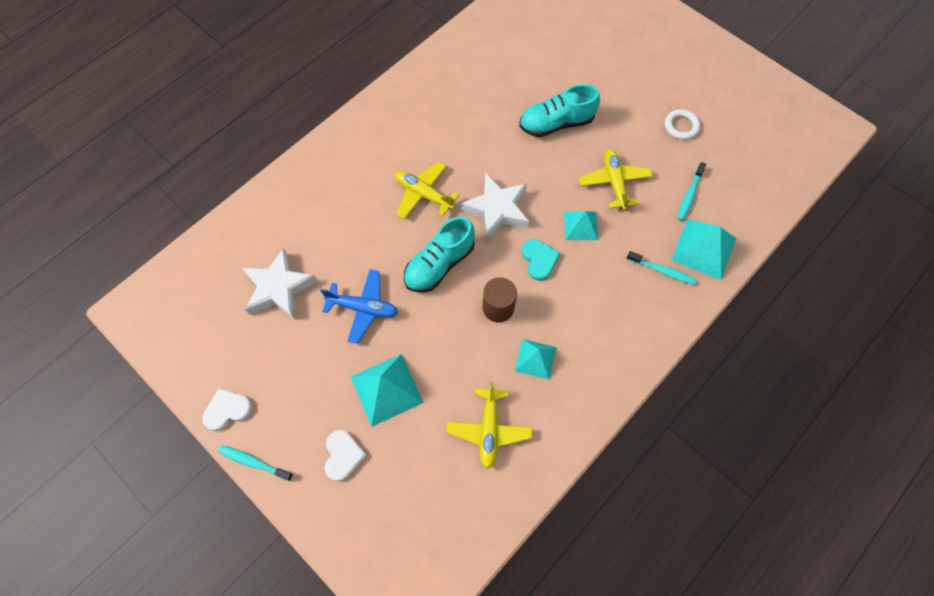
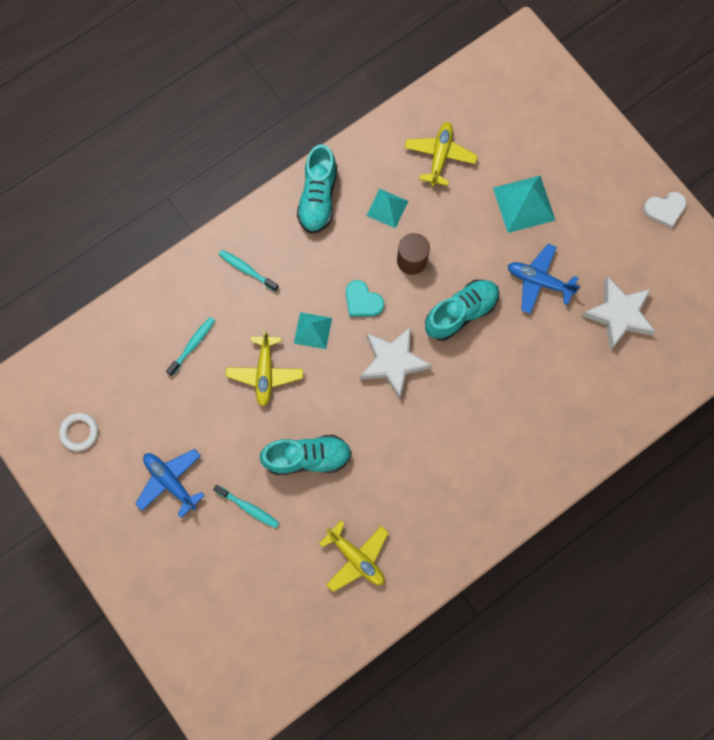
camera: 170 degrees left, 10 degrees up
turquoise toothbrush [218,445,293,481] -> turquoise toothbrush moved to [213,485,279,528]
white heart [324,430,367,481] -> none
yellow plane [395,161,459,219] -> yellow plane moved to [319,520,389,592]
turquoise heart [522,239,560,281] -> turquoise heart turned 45 degrees counterclockwise [346,280,384,317]
white ring [665,109,700,140] -> white ring moved to [59,413,98,451]
turquoise pyramid [671,219,736,280] -> none
none -> blue plane [135,449,205,518]
none -> turquoise shoe [297,144,337,234]

